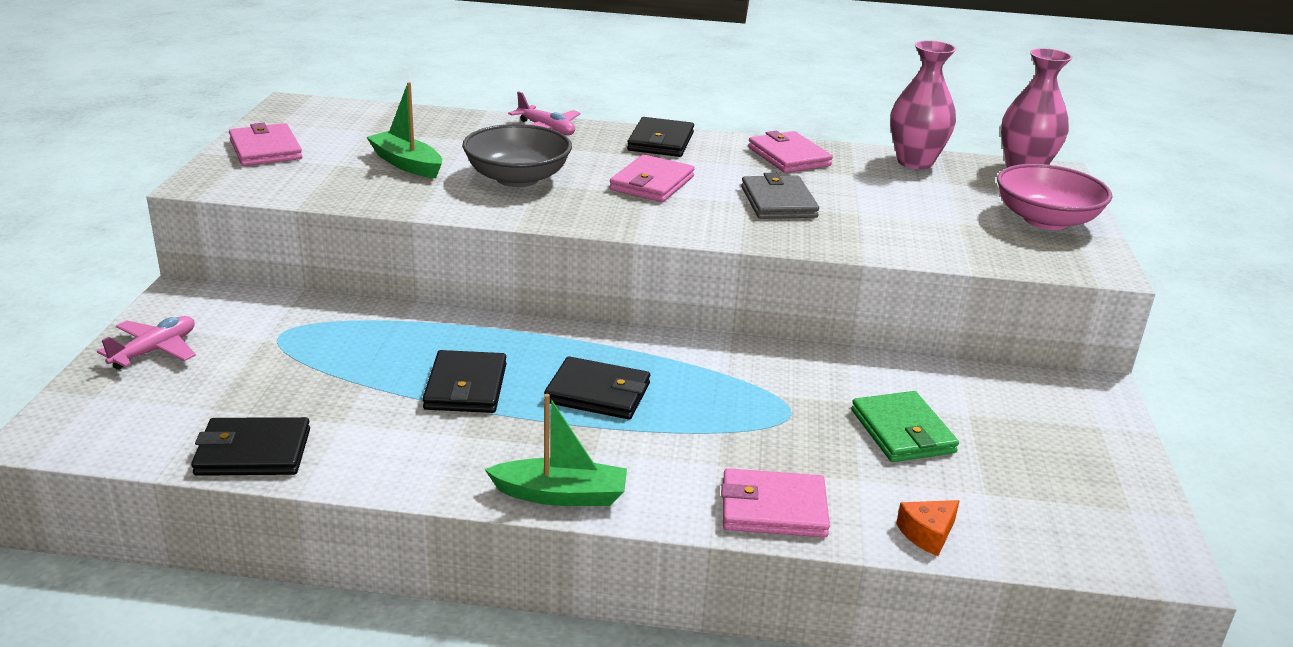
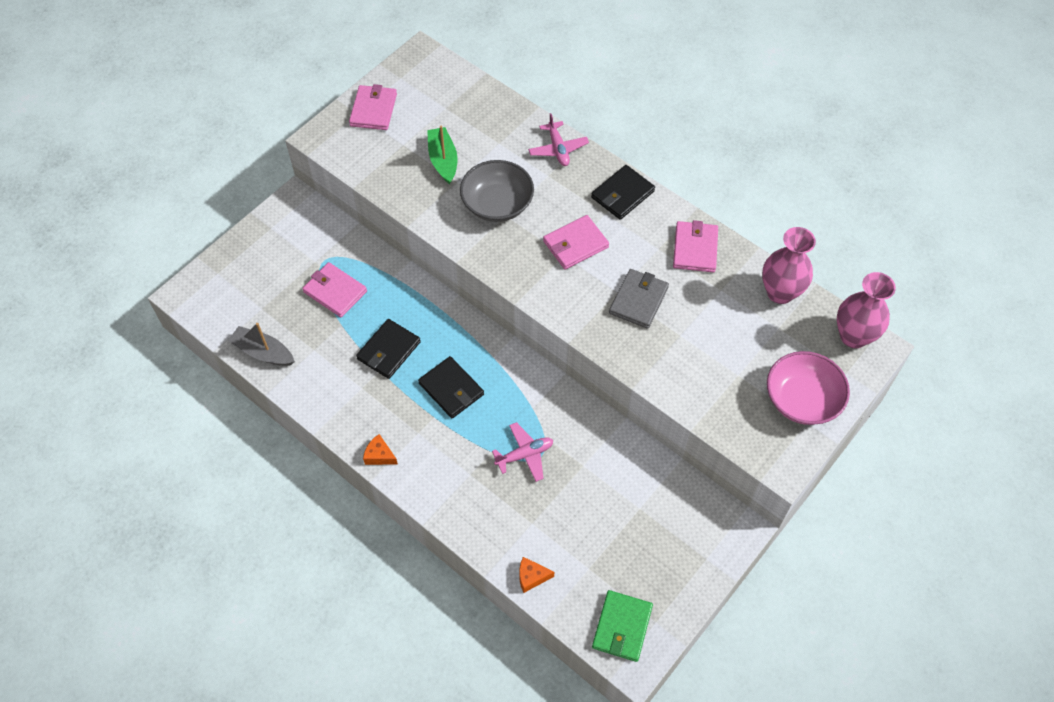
camera: 35 degrees right, 30 degrees up
pink plane [97,316,196,370] -> pink plane moved to [492,422,553,482]
black wallet [191,417,310,476] -> grey boat [228,323,295,366]
green boat [485,394,627,506] -> orange cheese [363,434,398,465]
pink wallet [721,468,830,537] -> pink wallet moved to [302,262,367,317]
green wallet [851,391,959,462] -> green wallet moved to [592,590,653,662]

